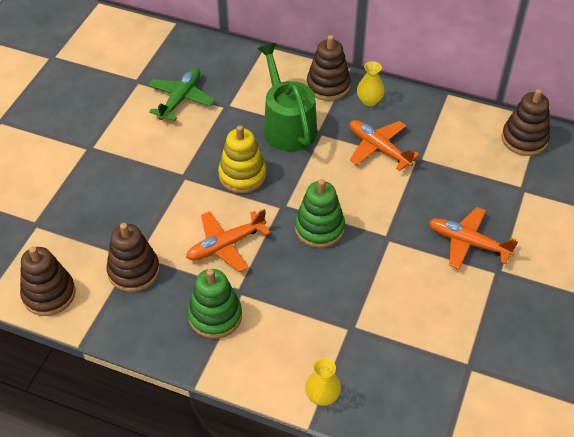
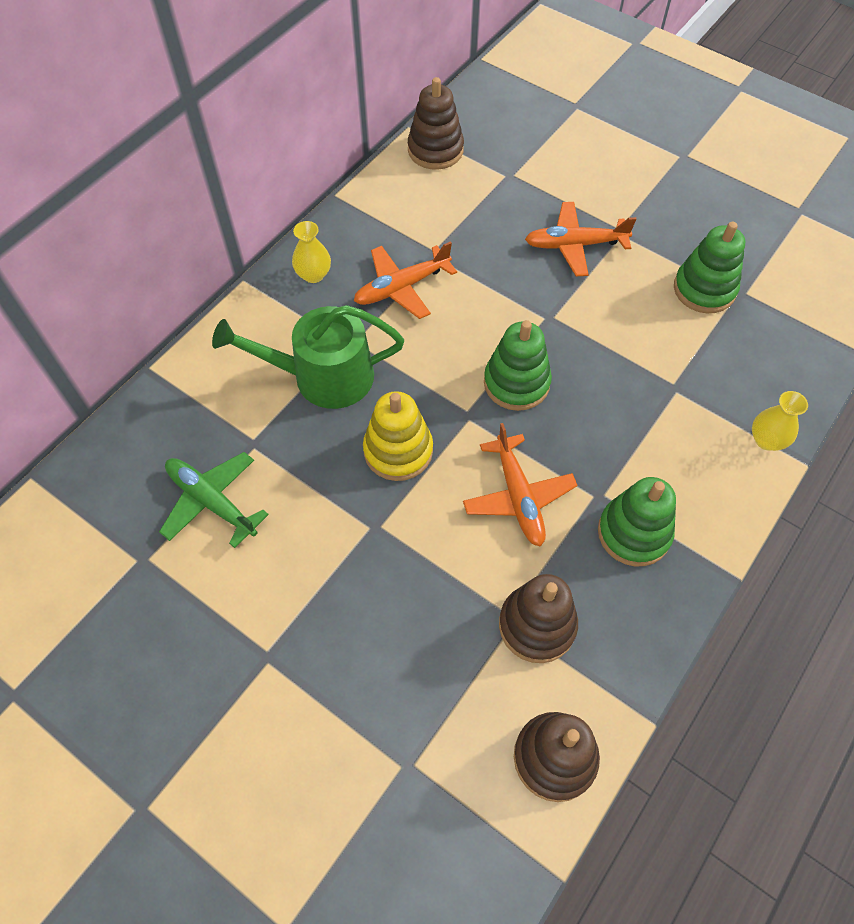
camera: 75 degrees left, 10 degrees up
brown stacking toy [307,35,351,101] -> none
orange plane [429,207,518,269] -> orange plane turned 45 degrees clockwise [525,202,636,276]
none -> green stacking toy [674,222,745,313]

